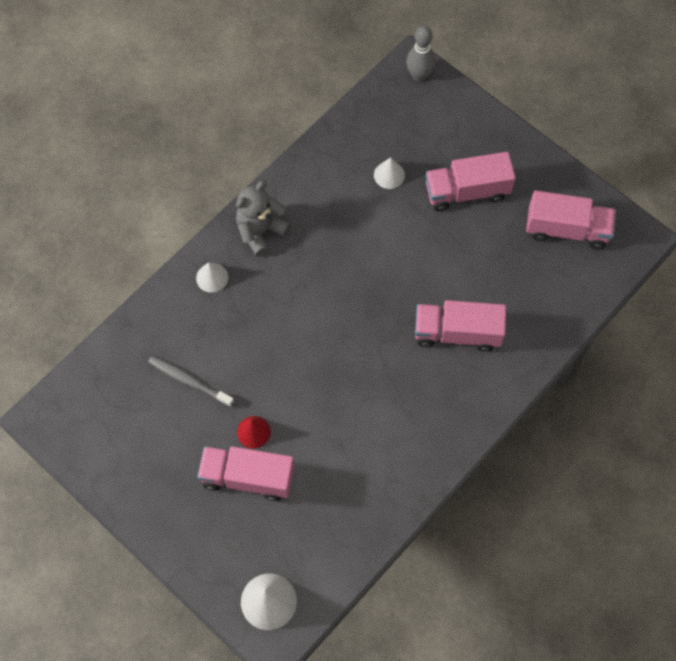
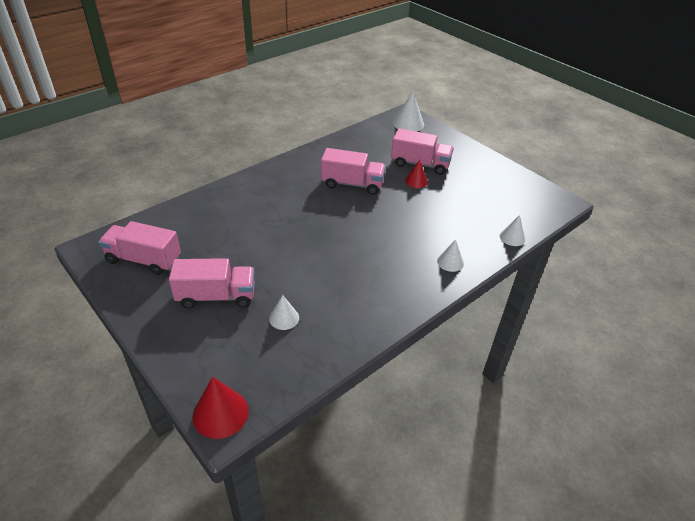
camera: 175 degrees left, 25 degrees down
grey toothbrush [148,356,234,407] -> none
grey teddy bear [236,181,291,256] -> none
grey bowling pin [406,26,435,81] -> red cone [192,377,249,439]
pink truck [415,300,506,352] -> pink truck moved to [321,148,386,195]
none -> white cone [500,215,525,246]

